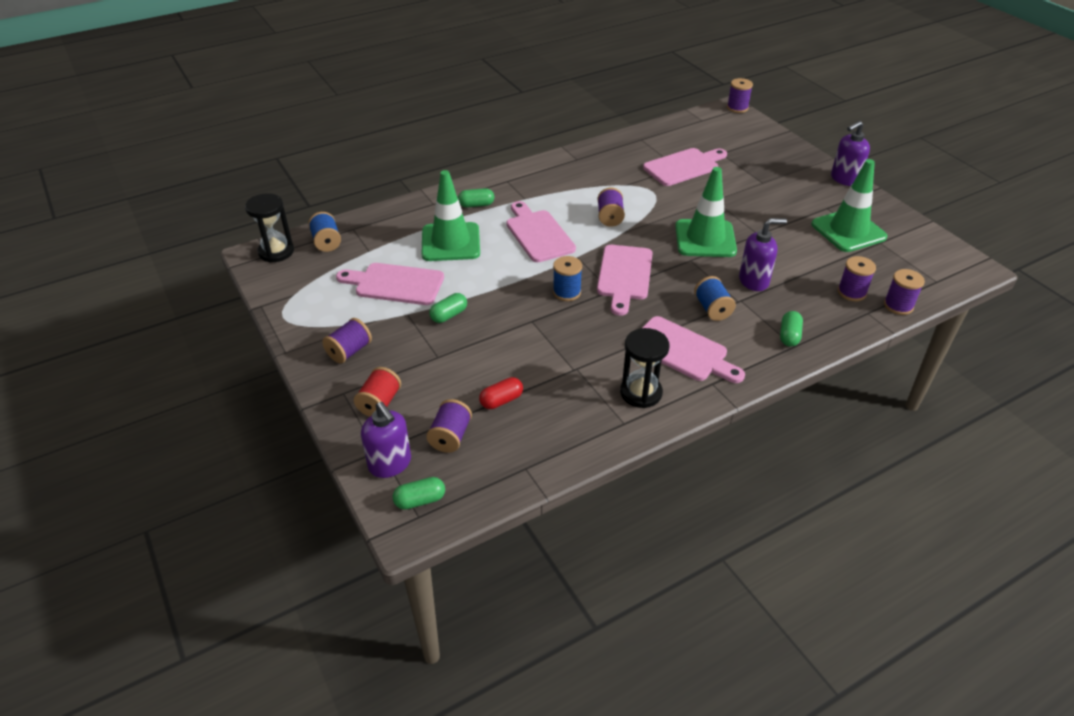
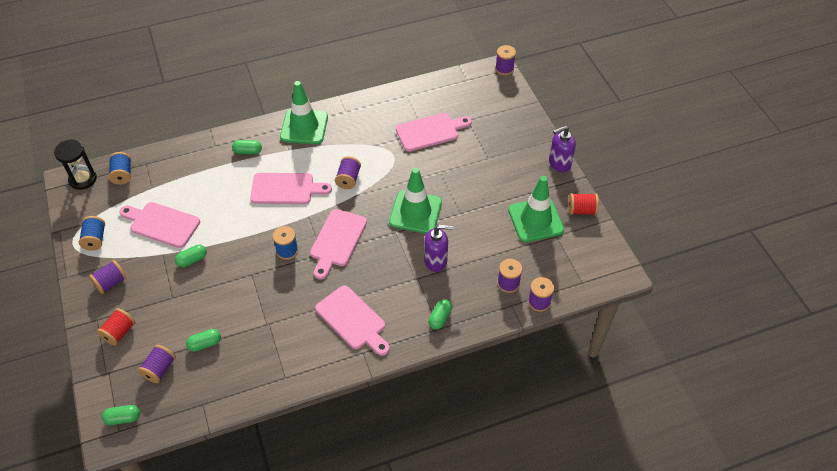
camera: 10 degrees right, 10 degrees up
purple soap dispenser [361,402,411,478] -> none
green traffic cone [421,170,480,261] -> green traffic cone moved to [280,81,328,144]
red capsule [479,377,523,409] -> green capsule [186,329,221,352]
pink cutting board [507,201,576,262] -> pink cutting board turned 105 degrees clockwise [250,173,332,204]
black hourglass [620,328,670,408] -> none
blue spool [694,276,736,321] -> blue spool moved to [79,216,105,251]
none -> red spool [568,193,599,215]

